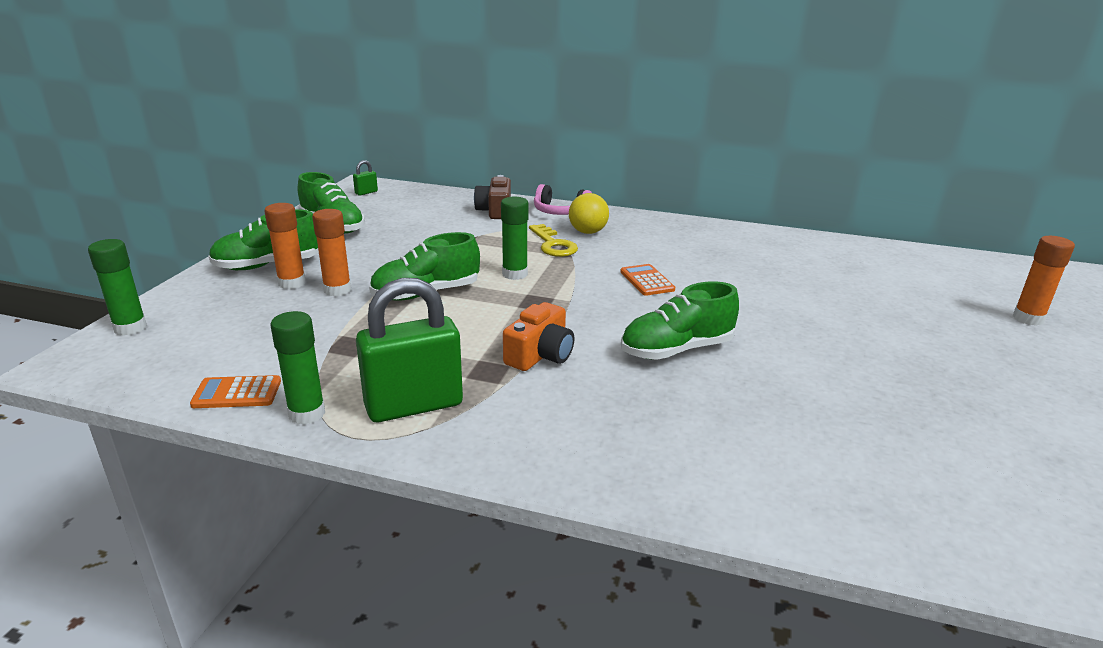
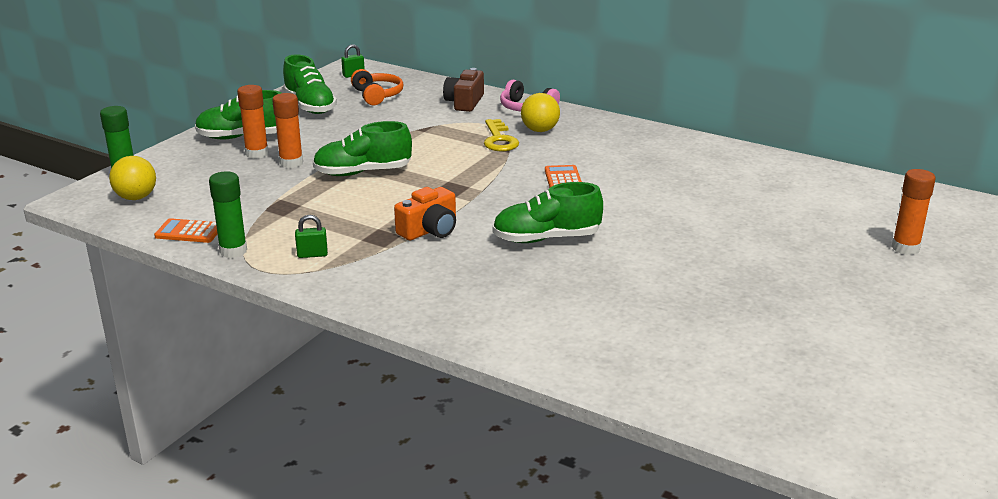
camera: 15 degrees right, 0 degrees up
green padlock [356,278,463,422] -> green padlock [295,215,328,258], size x0.41
green glue stick [501,197,528,280] -> none
none -> yellow ball [109,156,156,200]
none -> orange headphones [351,69,404,105]

